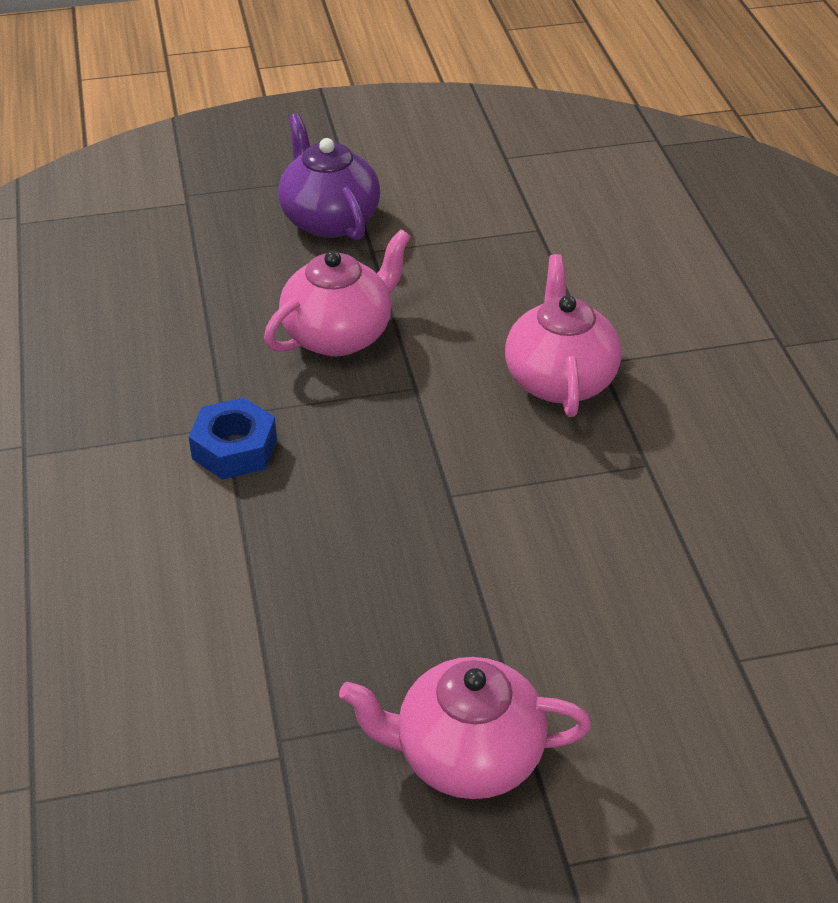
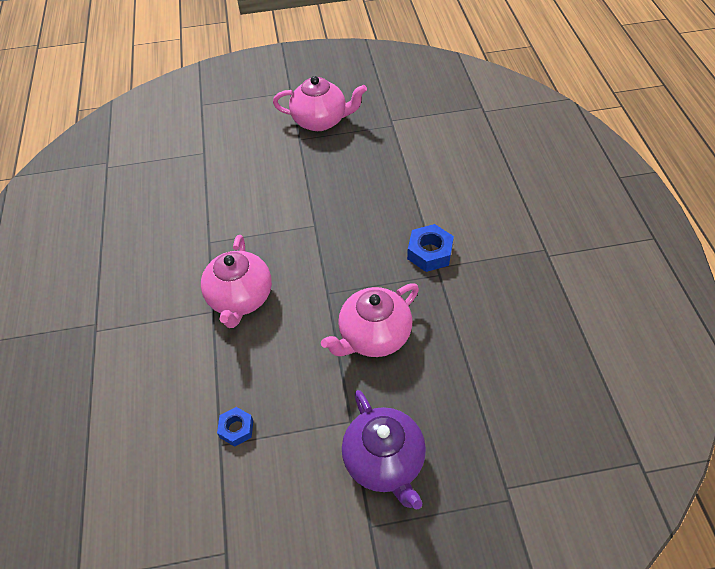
camera: 175 degrees left, 10 degrees up
none -> blue nut [217,407,253,447]

